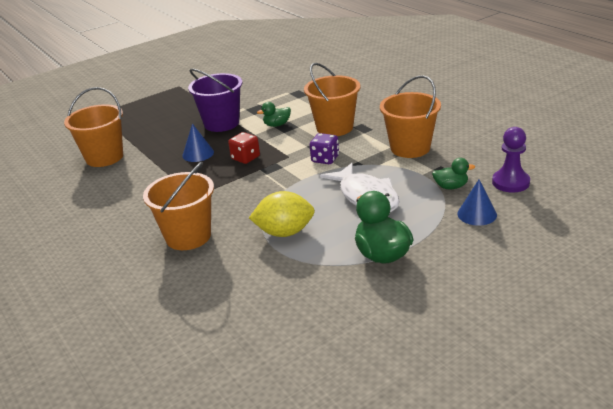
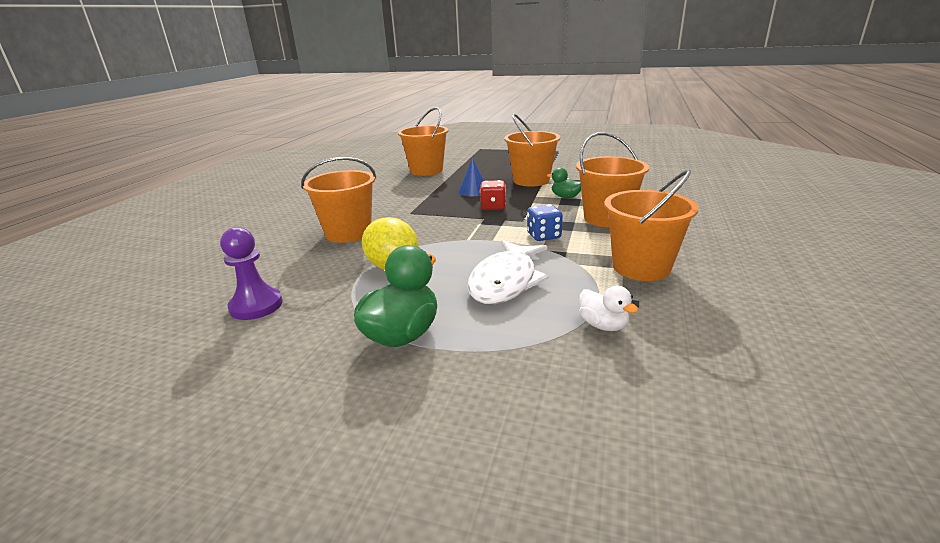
camera: 50 degrees right, 5 degrees down
purple bucket [188,69,243,132] -> orange bucket [504,114,560,187]
purple dice [310,133,339,164] -> blue dice [527,204,563,241]
green duck [432,158,475,189] -> white duck [579,286,638,331]
blue cone [457,179,497,226] -> none
purple pawn [492,127,530,193] -> purple pawn moved to [220,227,283,320]

